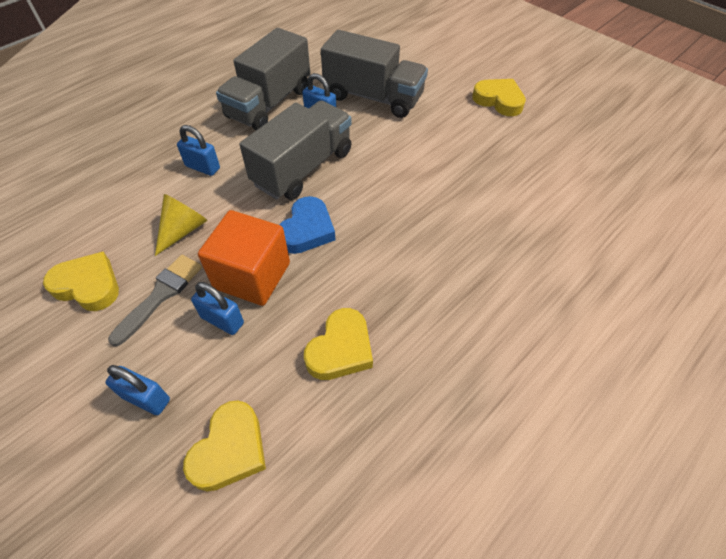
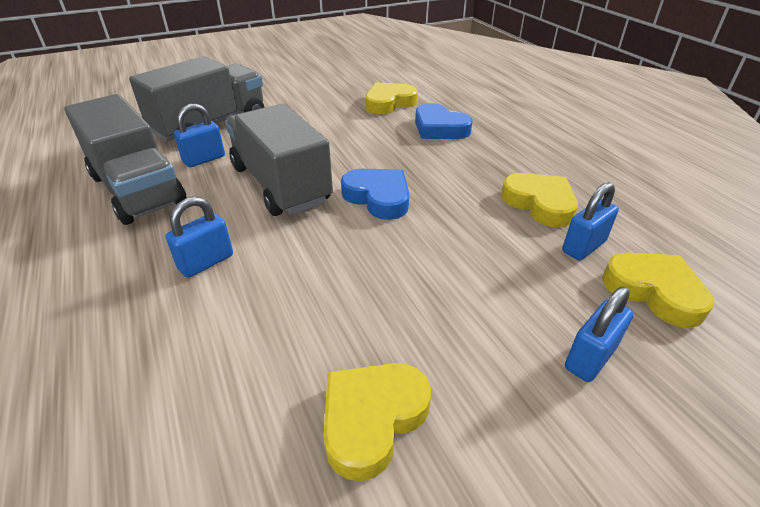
camera: 70 degrees left, 15 degrees down
grey brush [108,255,202,346] -> none
yellow cone [155,194,208,256] -> none
blue padlock [191,282,244,335] -> blue padlock moved to [562,182,619,261]
orange cube [198,210,290,306] -> none
yellow heart [472,79,526,116] -> yellow heart moved to [365,82,418,114]
none -> blue heart [415,103,473,139]

